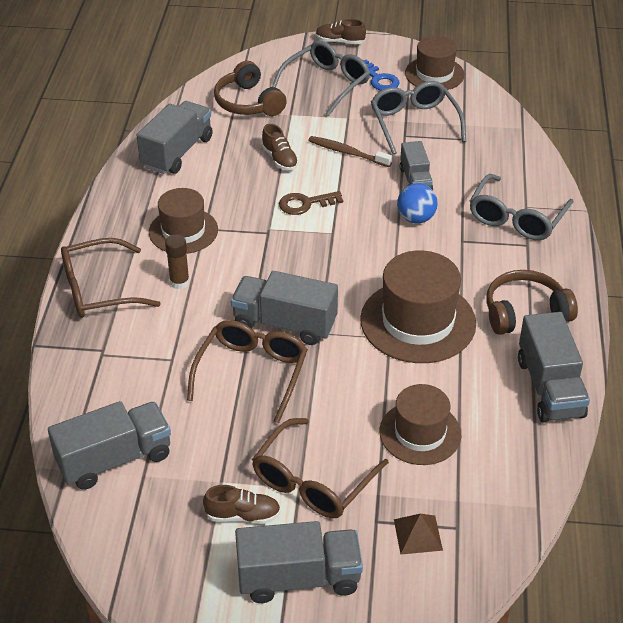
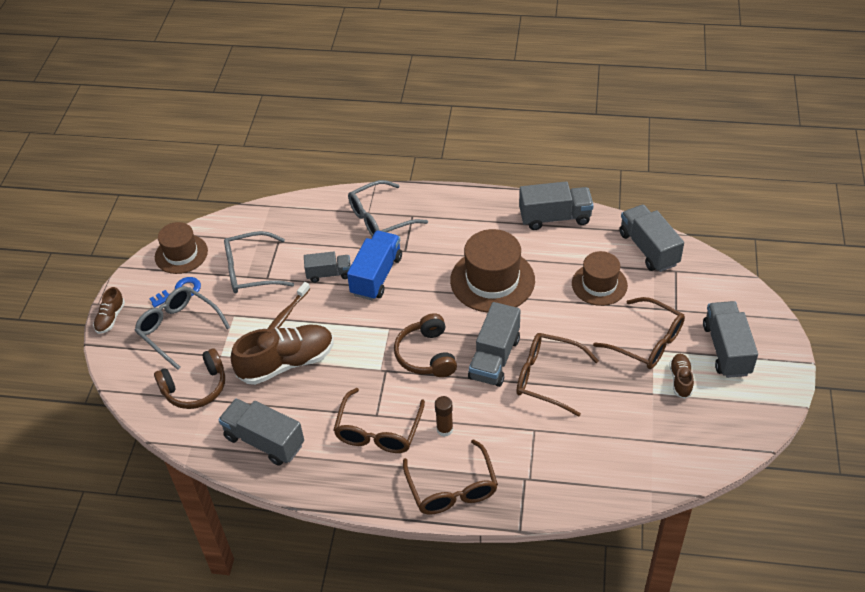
camera: 85 degrees left, 5 degrees up
grey truck [48,401,171,490] -> grey truck moved to [619,204,684,272]
brown hat [149,188,218,254] -> brown glasses [334,388,425,453]
brown shoe [261,124,299,171] -> brown shoe [231,325,334,385], size x2.04
brown key [279,191,343,215] -> none
brown pyramid [394,514,443,554] -> none
blue ball [397,183,438,223] -> blue truck [347,231,402,300]
grey glasses [470,174,573,240] -> grey glasses turned 120 degrees clockwise [348,180,428,237]
brown headphones [486,270,578,335] -> brown headphones moved to [394,313,457,377]

